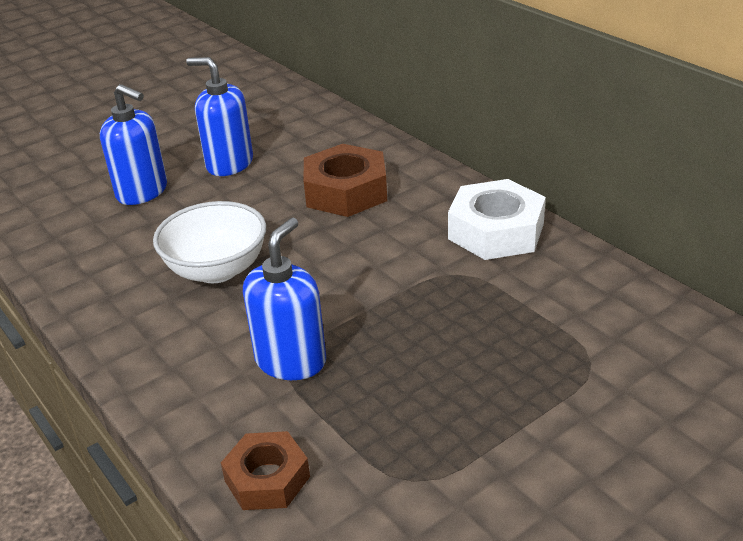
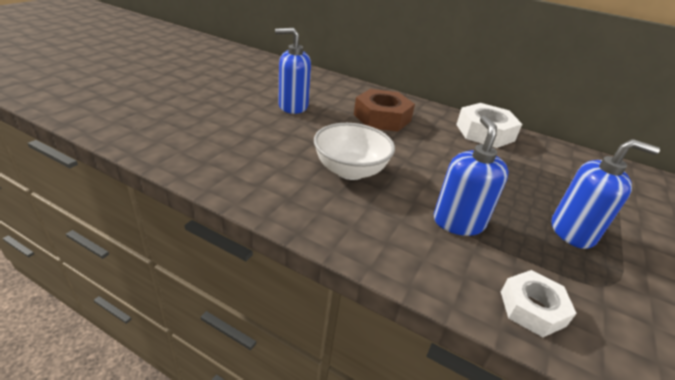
camera: 30 degrees left, 0 degrees up
blue soap dispenser [100,84,167,205] -> blue soap dispenser moved to [552,139,660,249]
brown nut [221,431,310,510] -> white nut [501,270,577,337]

